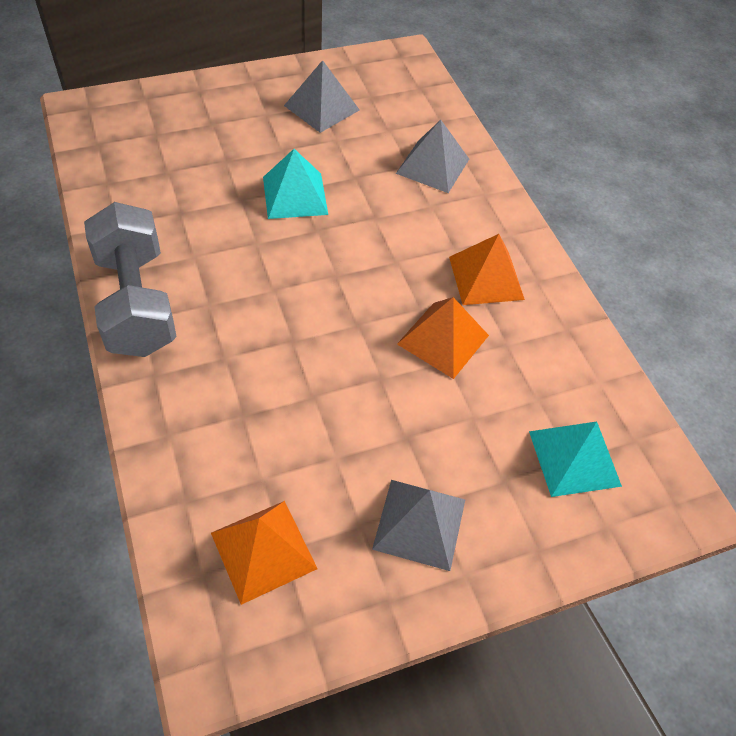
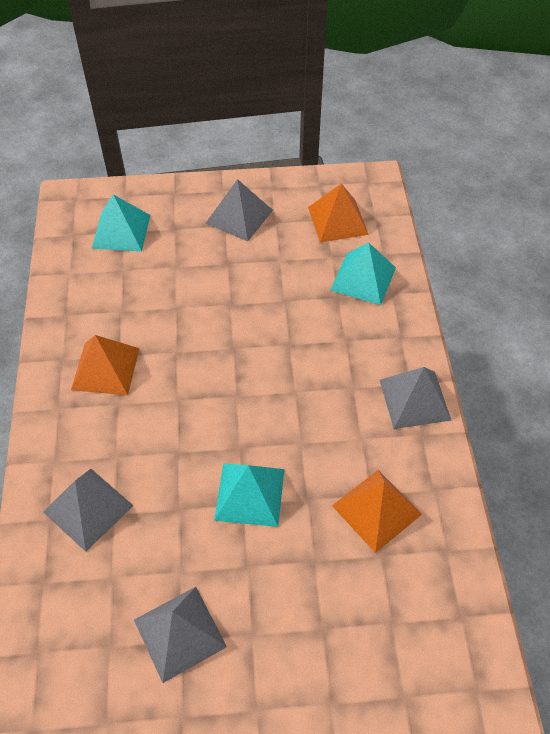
camera: 160 degrees left, 0 degrees up
grey dumbbell [84,202,177,357] -> grey pyramid [380,367,452,429]
orange pyramid [397,297,489,379] -> orange pyramid moved to [332,470,422,553]
none -> turquoise pyramid [330,242,396,305]

